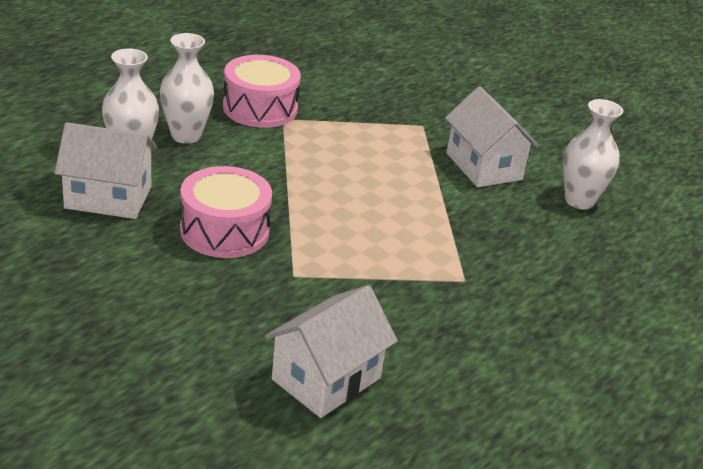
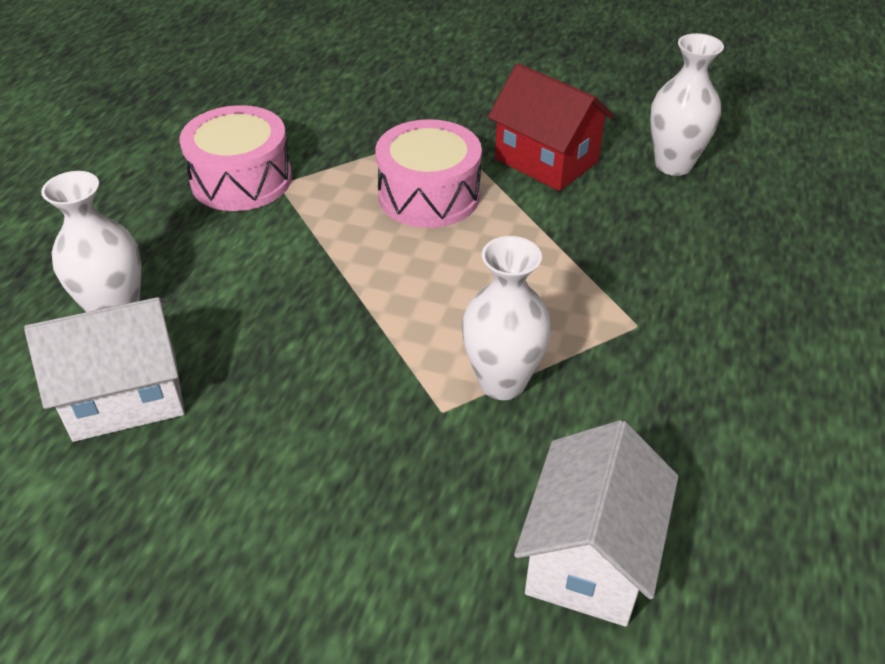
camera: 20 degrees left, 10 degrees up
white vase [160,33,214,144] -> white vase moved to [462,236,552,400]
pink drum [180,166,272,258] -> pink drum moved to [375,119,482,228]
white house [445,87,539,187] -> red house [488,64,614,191]

